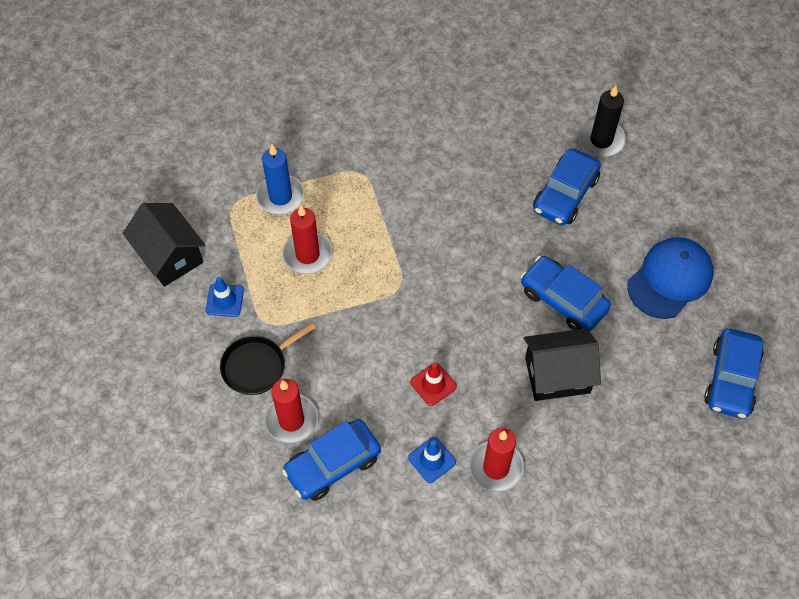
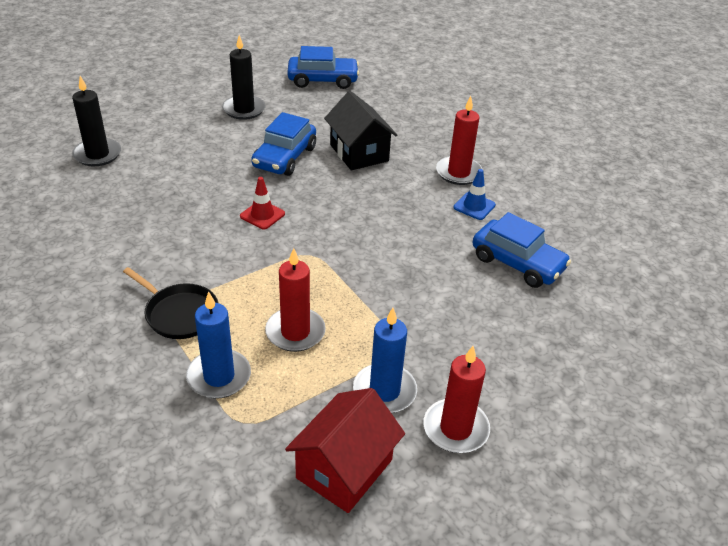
camera: 110 degrees left, 20 degrees down
black house [122,203,205,287] -> red house [285,388,405,513]
blue traffic cone [206,277,244,317] -> blue candle [353,308,417,413]
black pan [220,323,315,395] -> black pan moved to [123,267,219,339]
red candle [264,379,318,444] -> red candle moved to [423,346,490,453]
red traffic cone [410,363,457,406] -> red traffic cone moved to [240,177,285,229]
blue car [533,148,601,226] -> none
blue cap [627,237,713,319] -> black candle [222,35,266,120]

